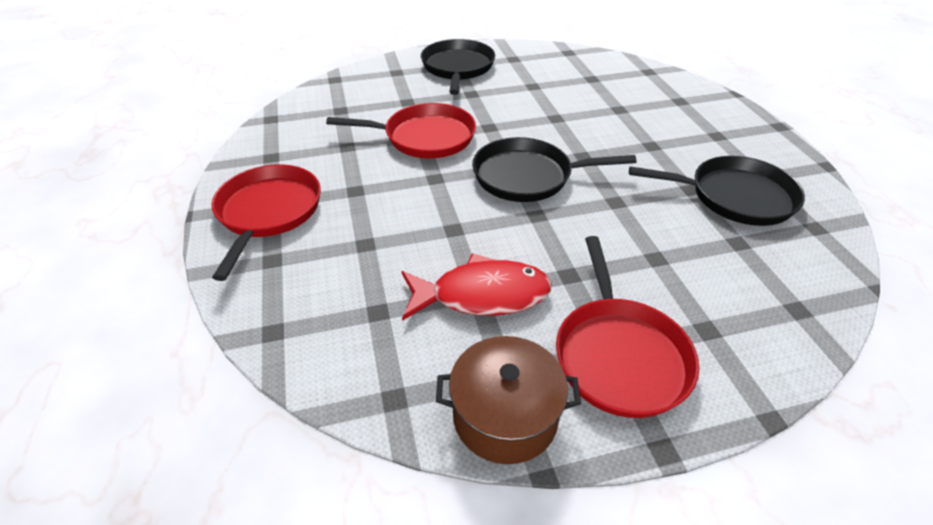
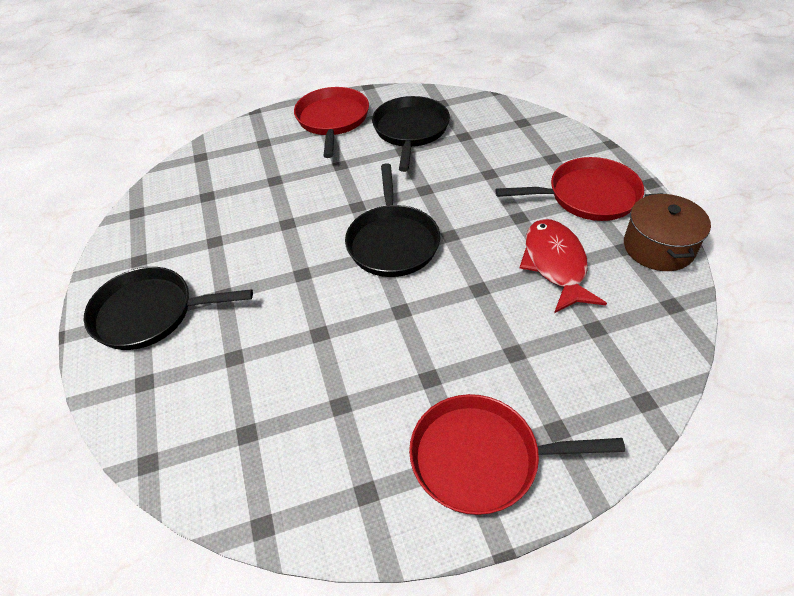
camera: 90 degrees left, 5 degrees up
red pan [326,103,476,158] -> red pan moved to [294,87,369,158]

